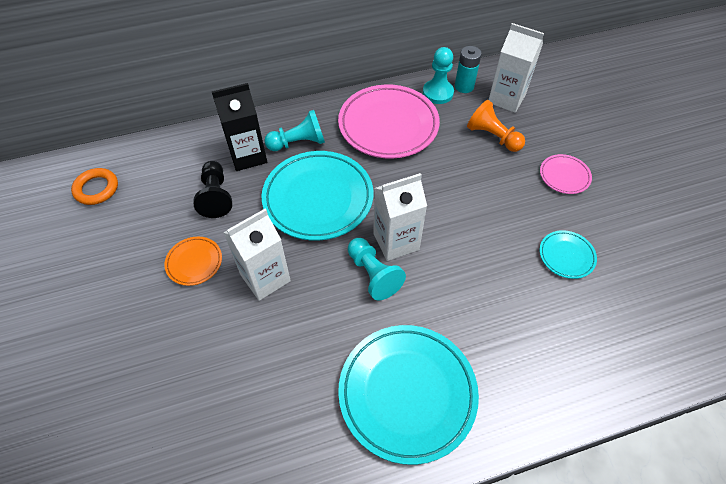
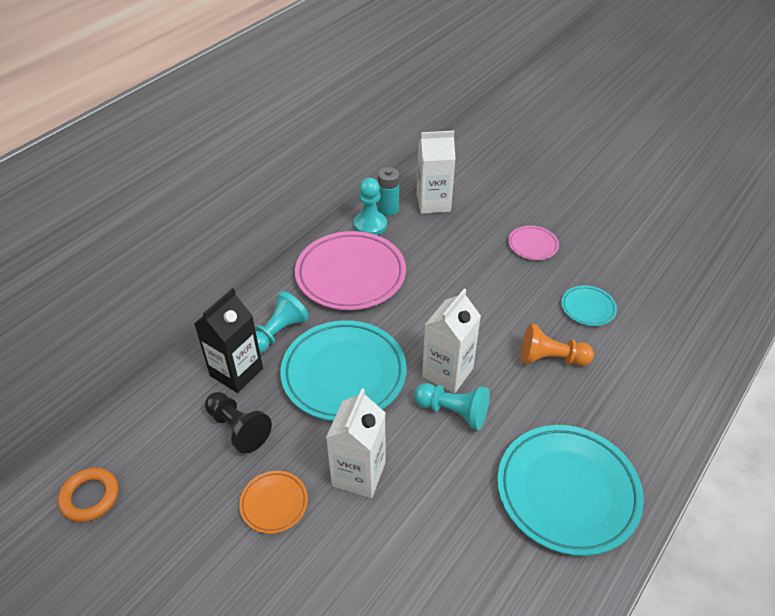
camera: 35 degrees left, 10 degrees down
orange pawn [467,100,525,152] -> orange pawn moved to [521,324,594,366]

